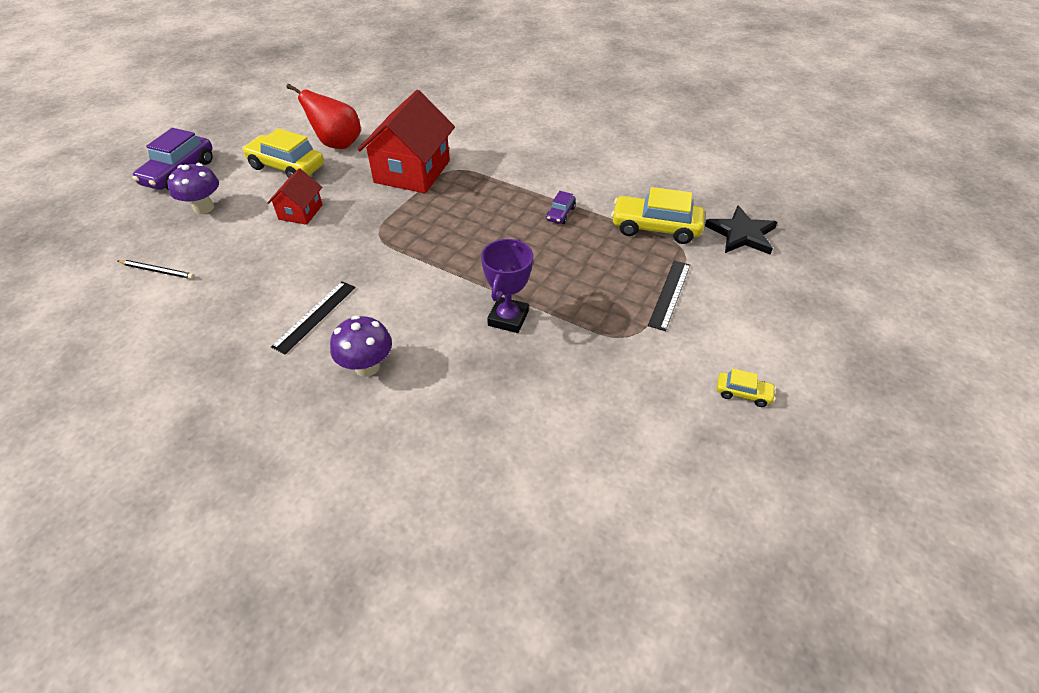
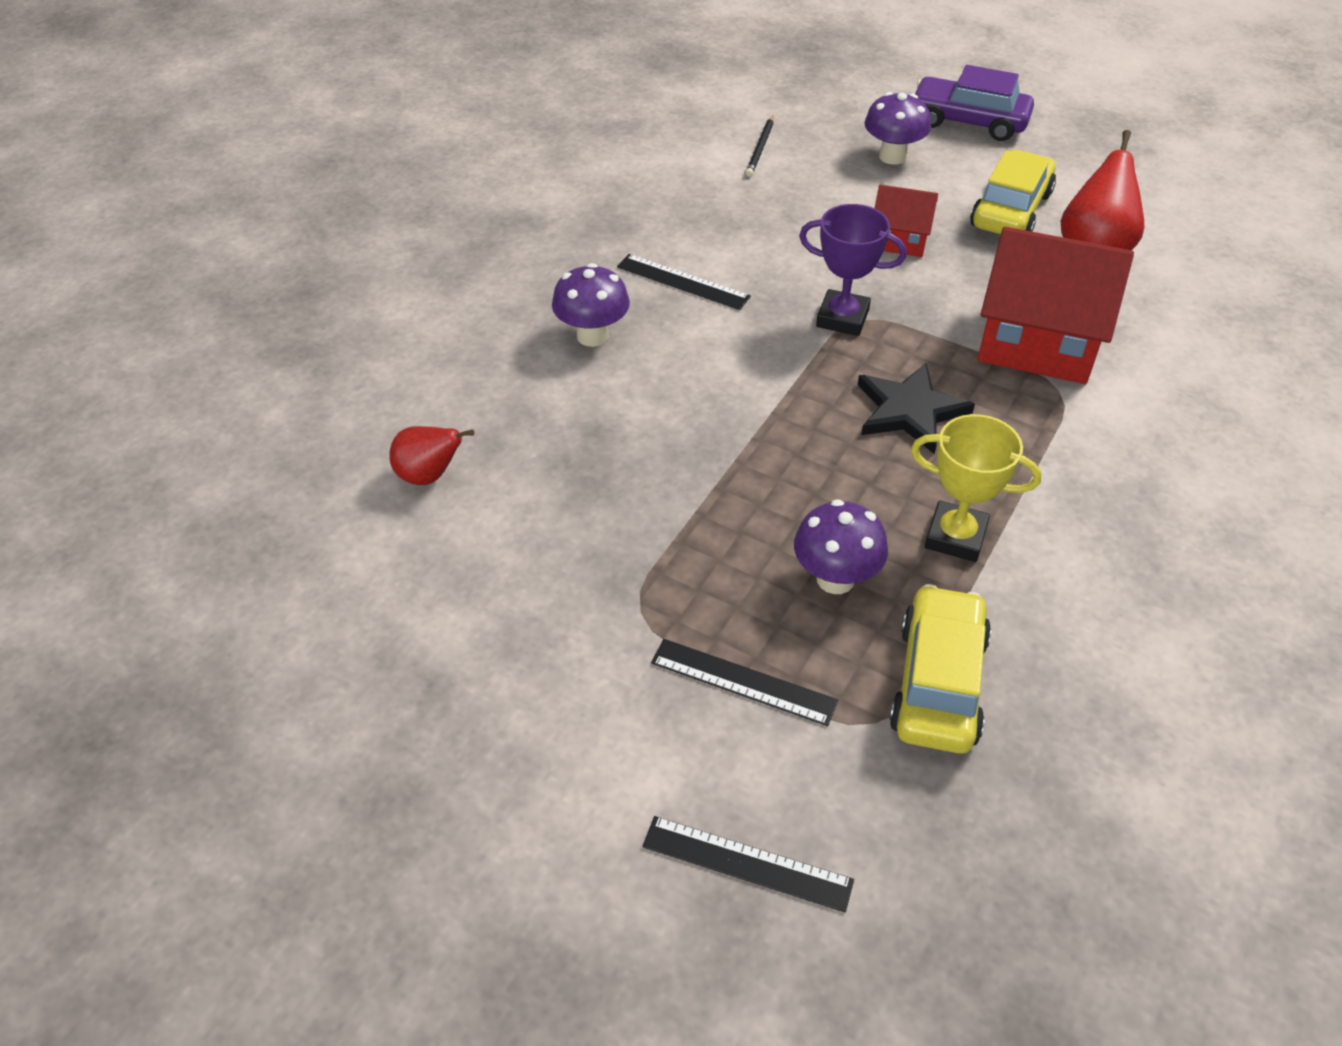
camera: 90 degrees right, 0 degrees up
purple trophy [481,239,533,333] -> purple trophy moved to [799,204,907,336]
purple car [546,191,576,224] -> yellow trophy [911,414,1042,562]
black star [705,205,778,255] -> black star moved to [858,363,975,454]
yellow car [717,369,776,407] -> none
none -> red pear [389,426,474,485]
none -> black ruler [642,816,854,912]
none -> purple mushroom [794,499,888,594]

